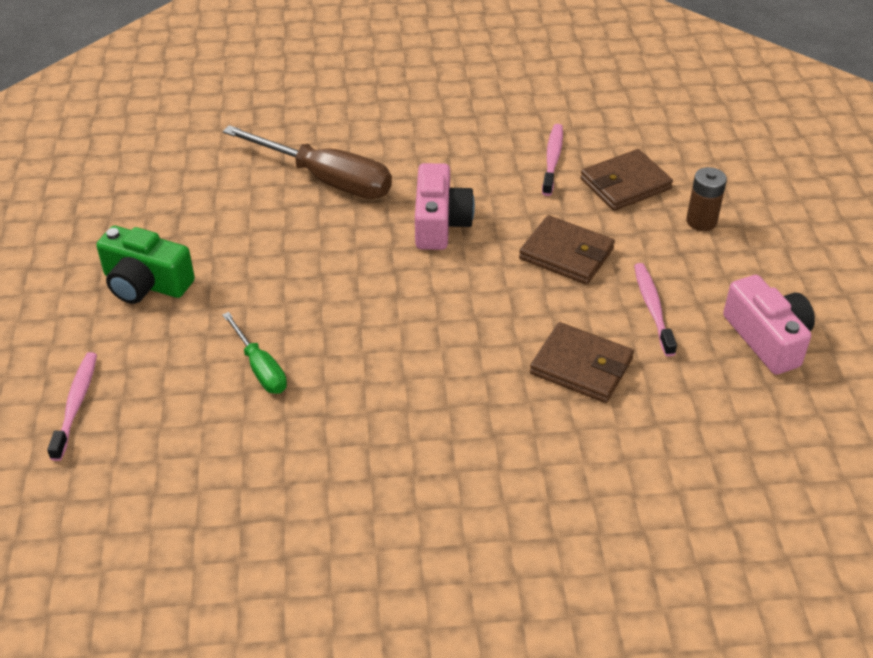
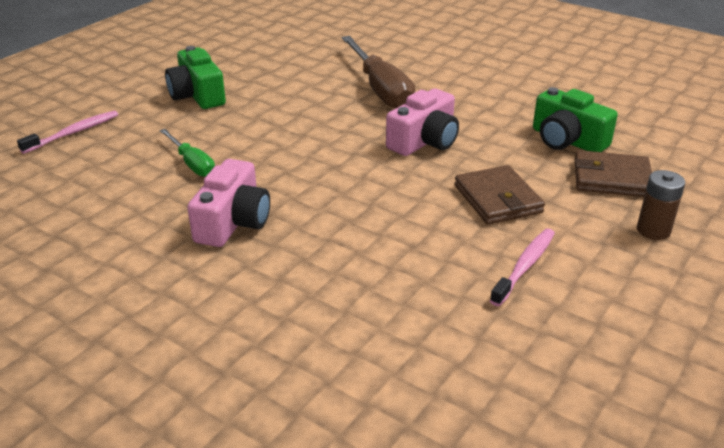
camera: 40 degrees right, 10 degrees down
green screwdriver [222,312,287,394] -> green screwdriver turned 45 degrees counterclockwise [159,129,215,177]
brown wallet [530,322,634,403] -> none
pink toothbrush [542,124,563,196] -> green camera [533,87,618,152]
pink camera [723,275,815,375] -> pink camera moved to [187,159,270,247]

